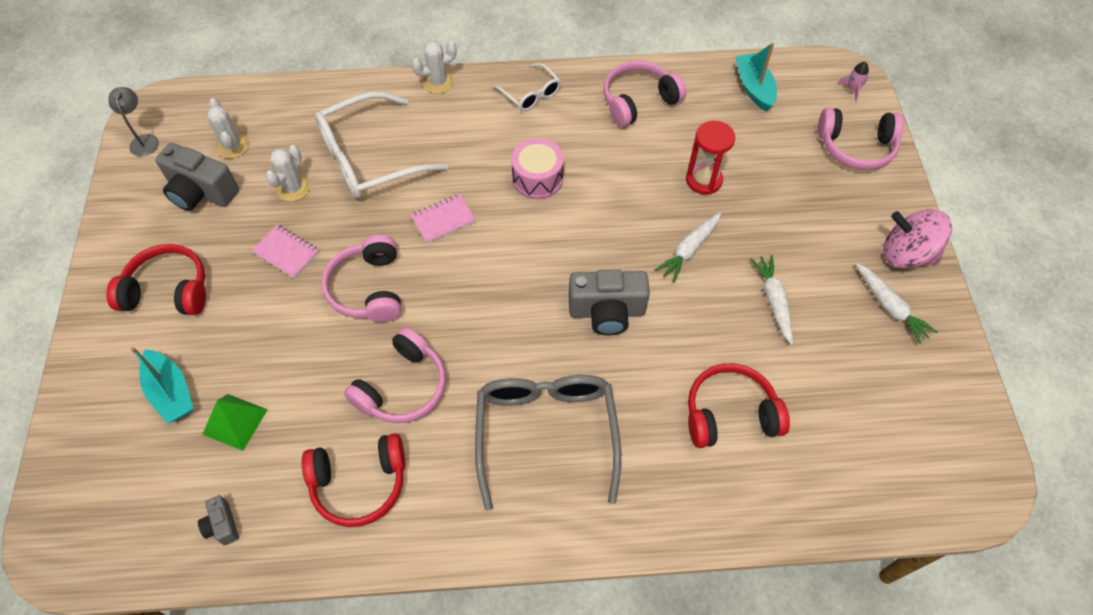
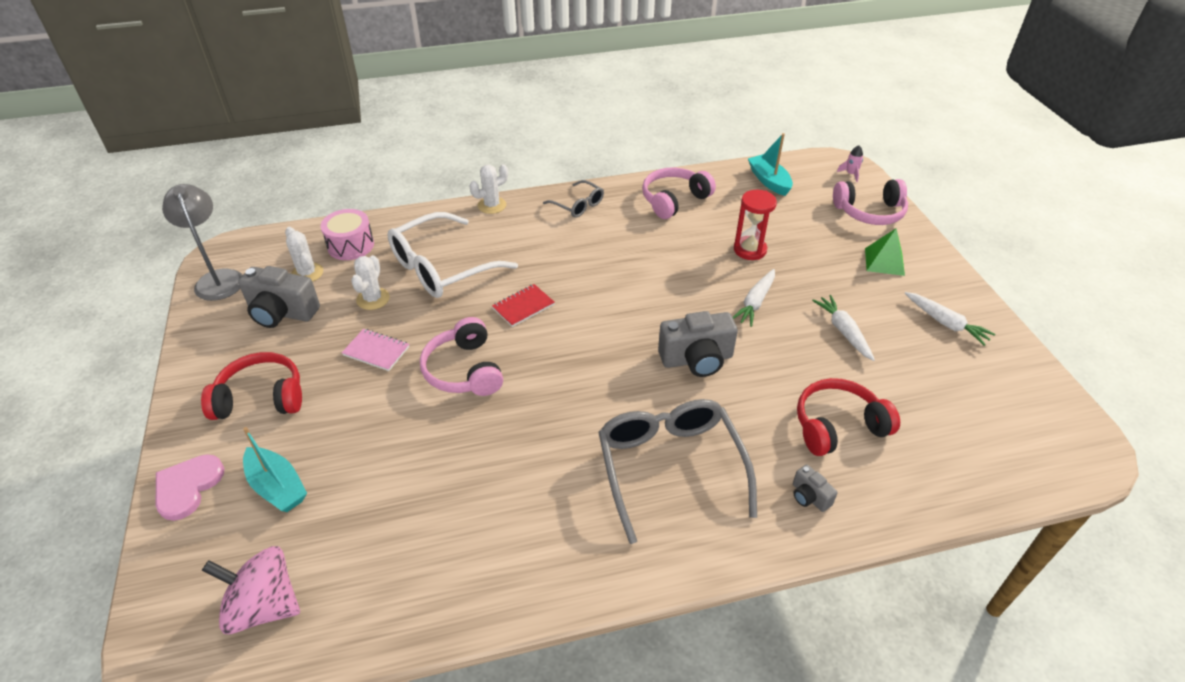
camera: 10 degrees left, 15 degrees down
grey lamp [108,87,159,156] -> grey lamp [162,184,243,301], size x1.69
grey camera [198,495,239,545] -> grey camera moved to [793,464,838,512]
green pyramid [202,394,268,451] -> green pyramid moved to [865,228,905,276]
red headphones [302,433,405,527] -> none
pink headphones [344,327,446,423] -> none
pink notebook [411,194,476,244] -> red notebook [492,284,555,327]
white glasses [493,63,561,111] -> grey glasses [543,180,604,218]
pink drum [511,138,564,199] -> pink drum moved to [320,209,374,260]
pink spinning top [883,209,952,269] -> pink spinning top moved to [202,546,300,634]
none -> pink heart [156,454,224,521]

